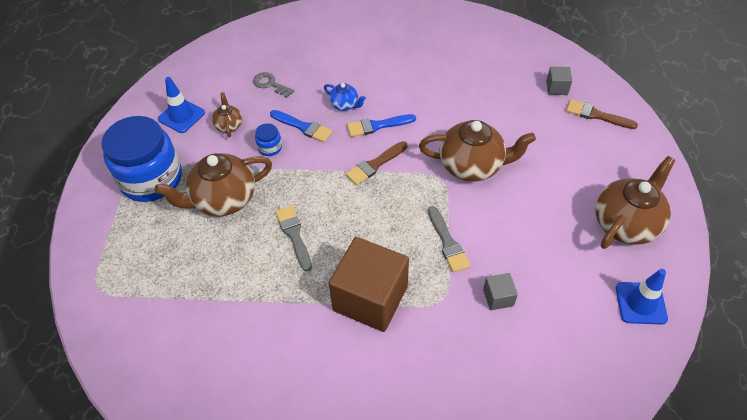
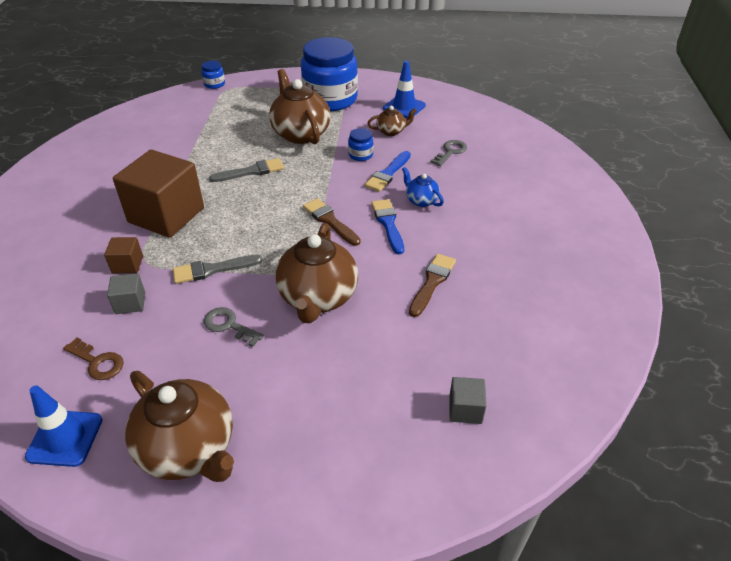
camera: 90 degrees right, 10 degrees down
blue teapot [324,83,366,111] -> blue teapot turned 105 degrees clockwise [402,167,444,207]
brown brush [566,99,638,129] -> brown brush moved to [409,254,456,317]
none -> brown key [63,337,124,380]
none -> brown cube [104,237,143,273]
none -> blue jar [201,61,225,89]
none -> grey key [204,307,264,347]

